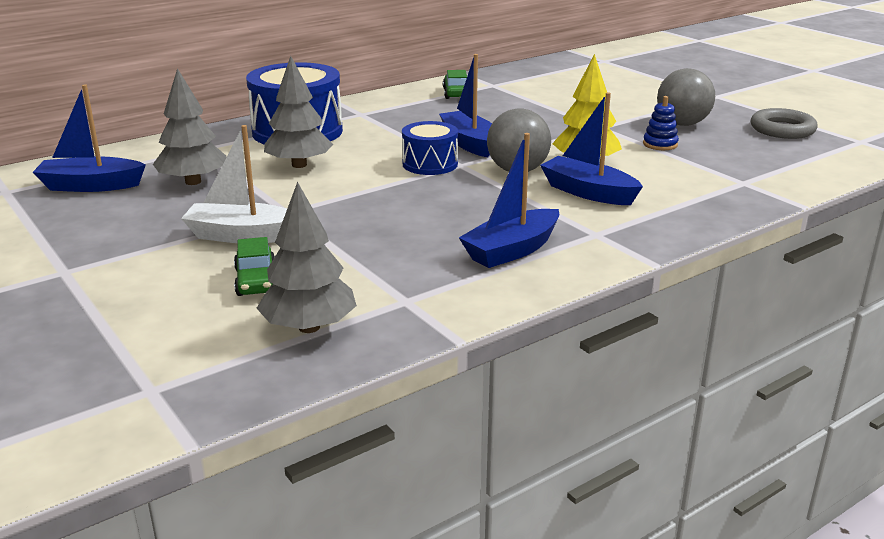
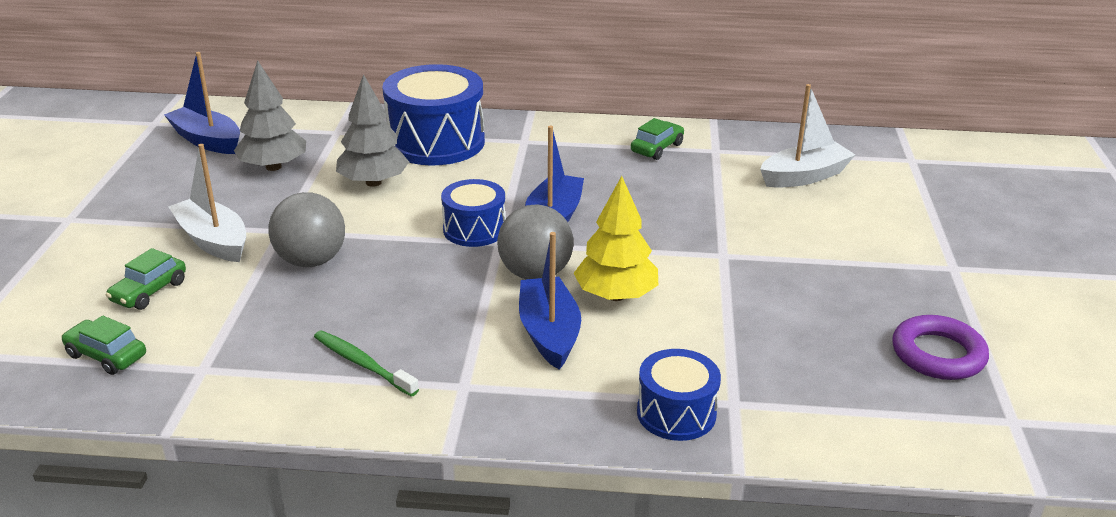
camera: 40 degrees right, 5 degrees up
grey tree [256,182,357,333] -> green car [61,316,146,375]
blue boat [459,133,559,268] -> green toothbrush [314,330,419,397]
blue stacking toy [643,96,679,150] -> none
grey ball [657,68,715,126] -> grey ball moved to [268,192,345,267]
grey ring [751,108,818,139] -> purple ring [892,315,989,380]
none -> blue drum [637,349,721,441]
none -> white boat [760,84,855,188]

